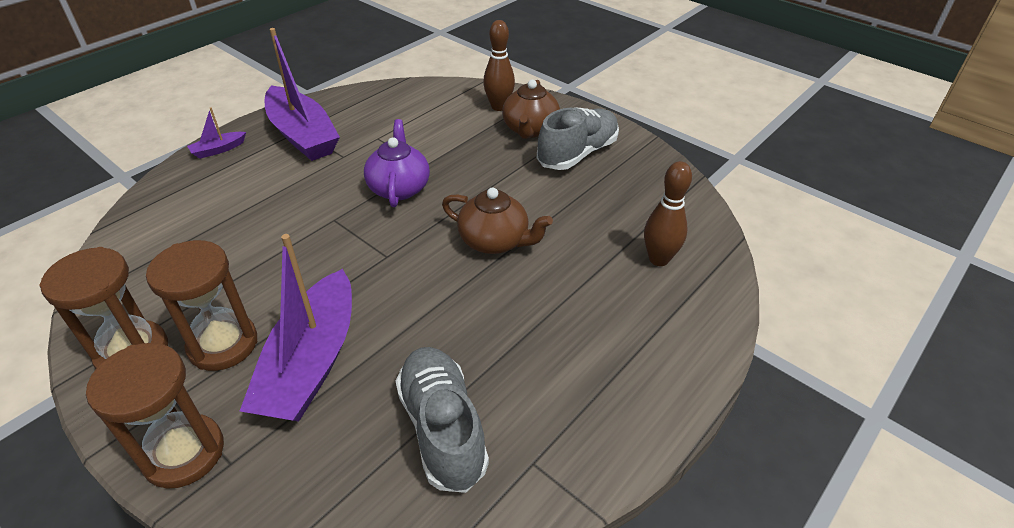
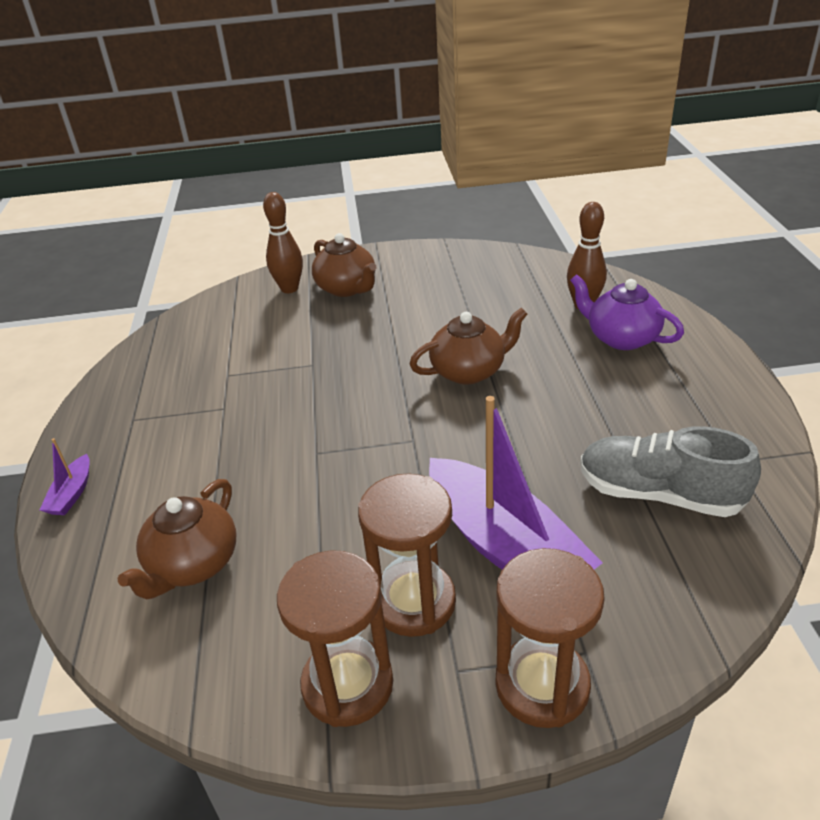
camera: 45 degrees left, 5 degrees down
purple boat [265,28,340,161] -> none
purple teapot [364,119,430,207] -> purple teapot moved to [570,274,684,350]
grey shoe [537,107,619,170] -> none
none -> brown teapot [117,479,236,599]

